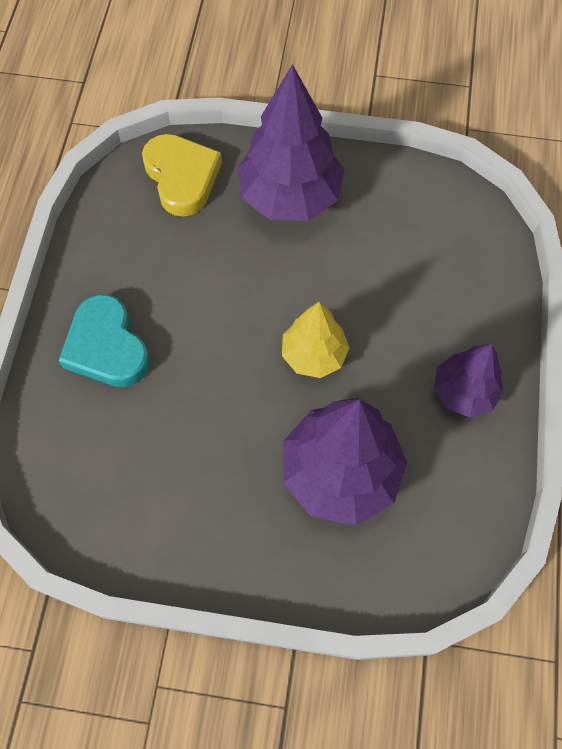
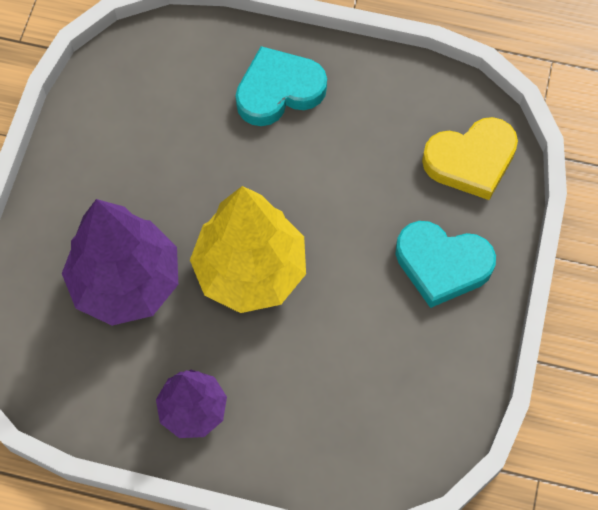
camera: 95 degrees right, 0 degrees up
purple tree [237,64,344,221] -> turquoise heart [395,221,496,308]
yellow tree [282,302,349,378] -> yellow tree [190,186,306,313], size x1.70

